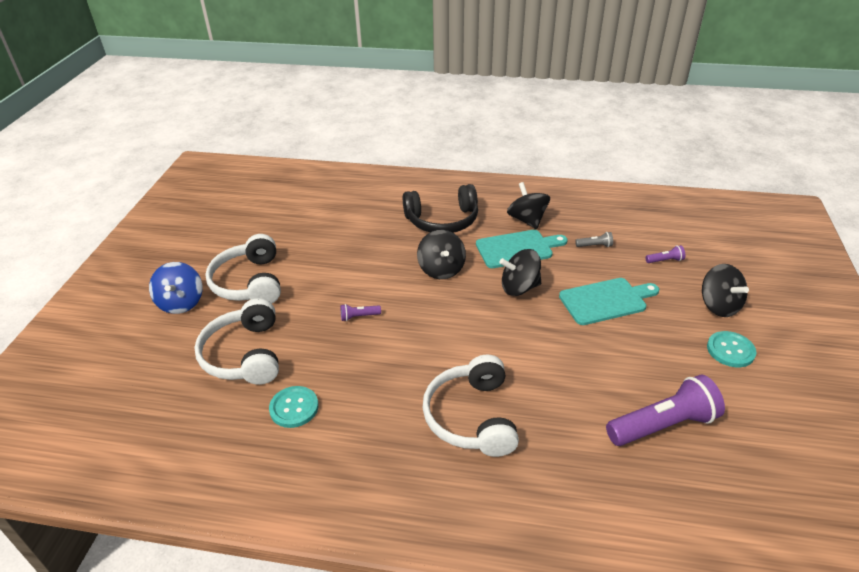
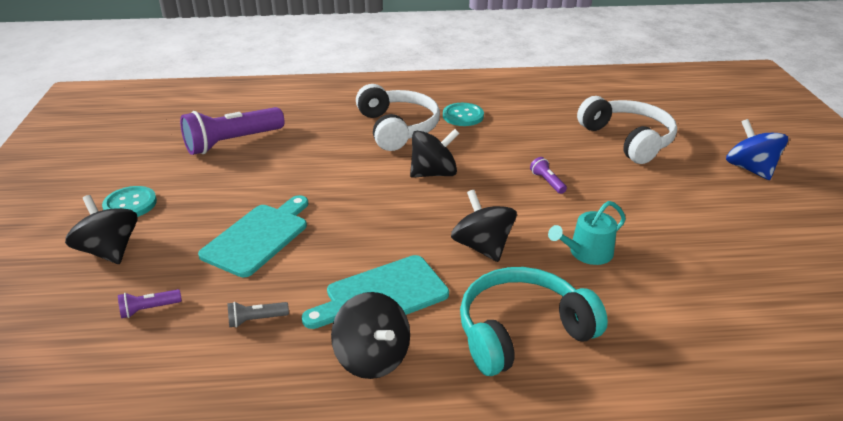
camera: 165 degrees right, 5 degrees down
white headphones [205,234,281,304] -> none
turquoise button [269,386,318,428] -> turquoise button moved to [443,103,484,126]
purple flashlight [340,304,381,321] -> purple flashlight turned 90 degrees counterclockwise [530,157,567,194]
black headphones [403,184,478,233] -> turquoise headphones [460,267,608,376]
black spinning top [499,249,541,296] -> black spinning top moved to [410,129,460,178]
turquoise cutting board [559,278,659,325] -> turquoise cutting board turned 150 degrees clockwise [198,195,308,277]
none -> turquoise watering can [548,201,626,265]

